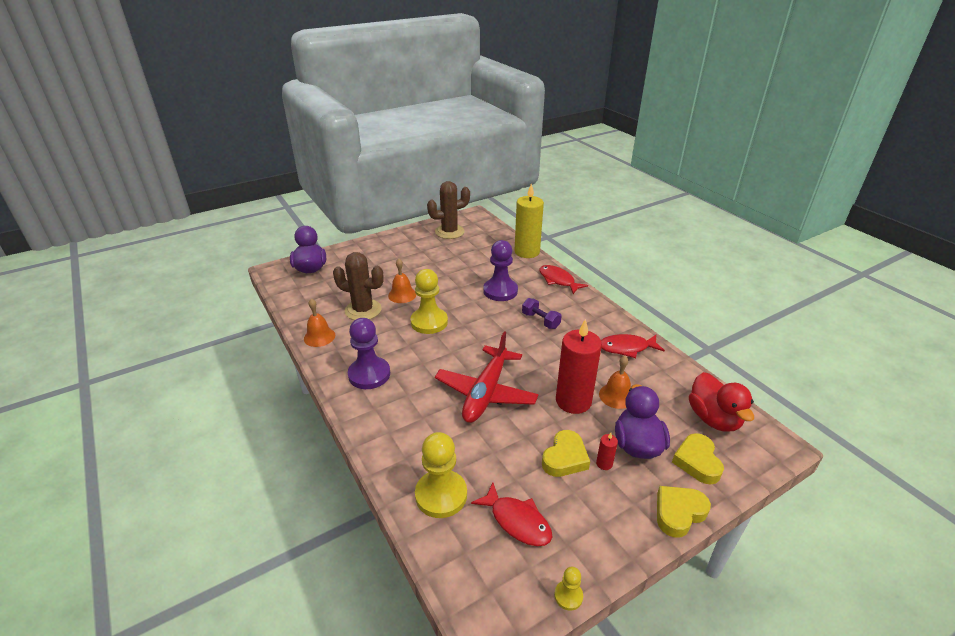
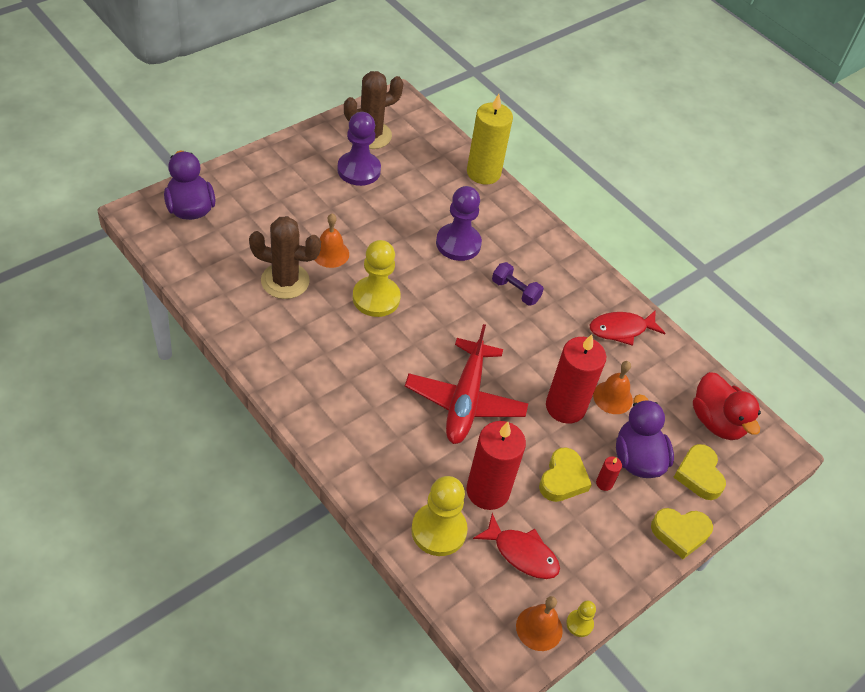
camera: 15 degrees left, 15 degrees up
orange bell [304,298,335,347] -> orange bell moved to [516,596,563,651]
purple pawn [348,318,390,389] -> purple pawn moved to [337,112,381,186]
red fish [539,265,588,294] -> none
yellow heart [657,486,711,538] -> yellow heart turned 135 degrees counterclockwise [651,508,713,559]
none -> red candle [466,421,526,510]

